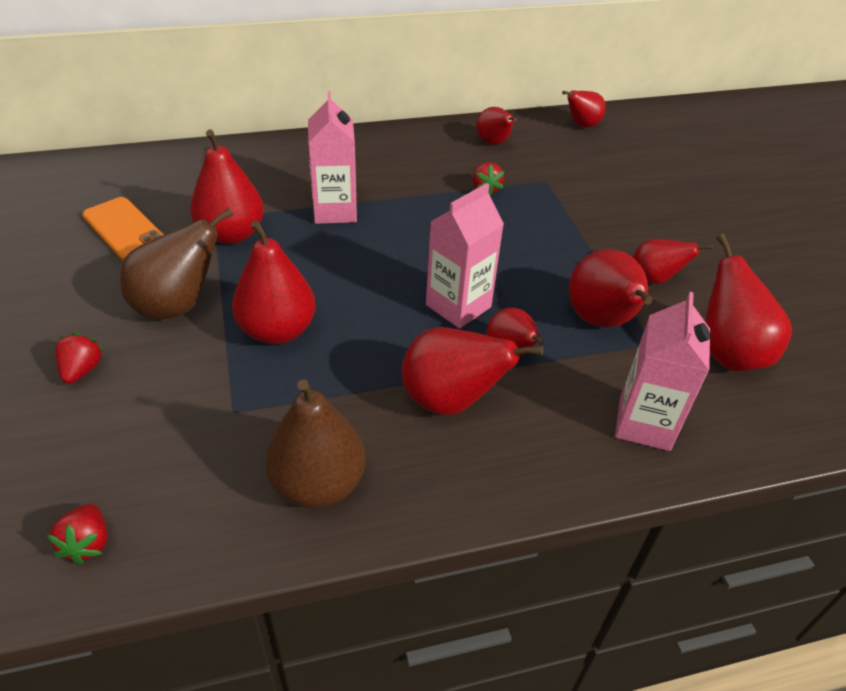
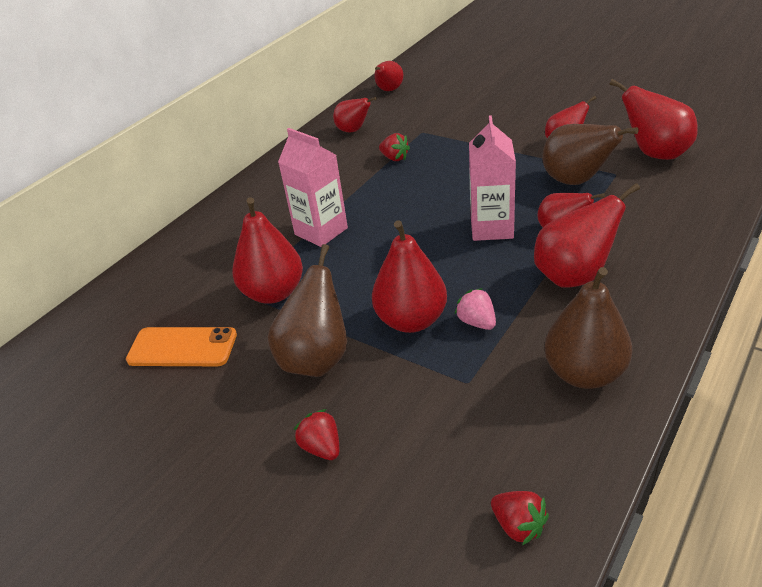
camera: 35 degrees left, 5 degrees down
red pear [569,249,653,327] -> brown pear [542,124,639,185]
pink carton [615,292,710,451] -> none
none -> pink strawberry [455,288,496,330]

